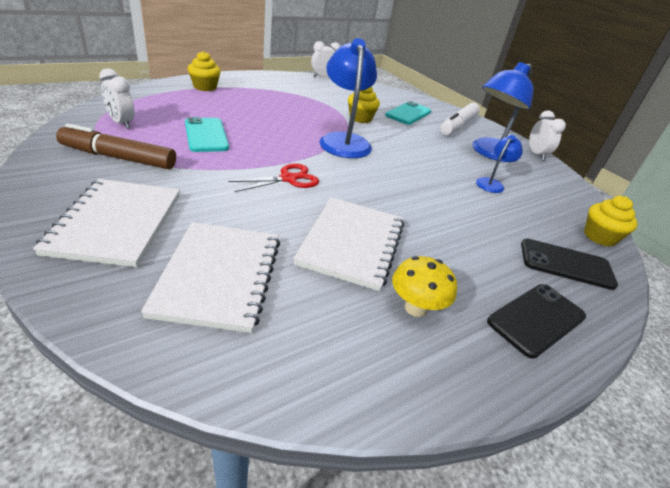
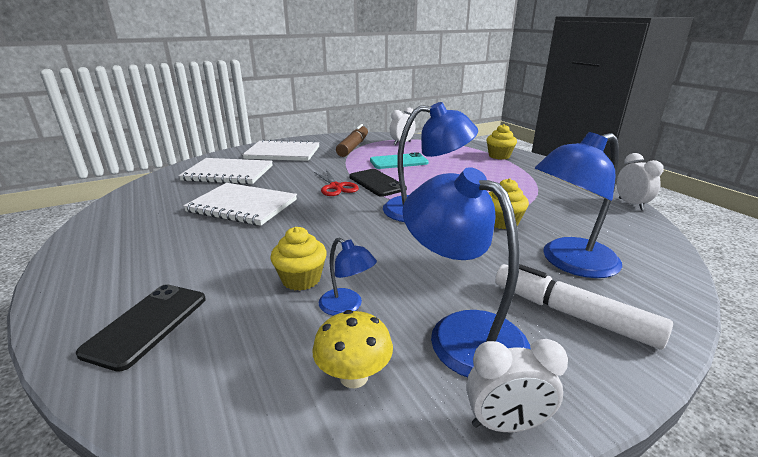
camera: 100 degrees right, 10 degrees down
turquoise phone [385,101,431,125] -> blue lamp [534,132,622,278]
yellow mushroom [392,256,457,317] -> yellow mushroom moved to [312,310,393,388]
black phone [487,284,586,359] -> black phone moved to [349,169,407,197]
yellow cupcake [584,196,638,247] -> yellow cupcake moved to [270,227,327,291]

